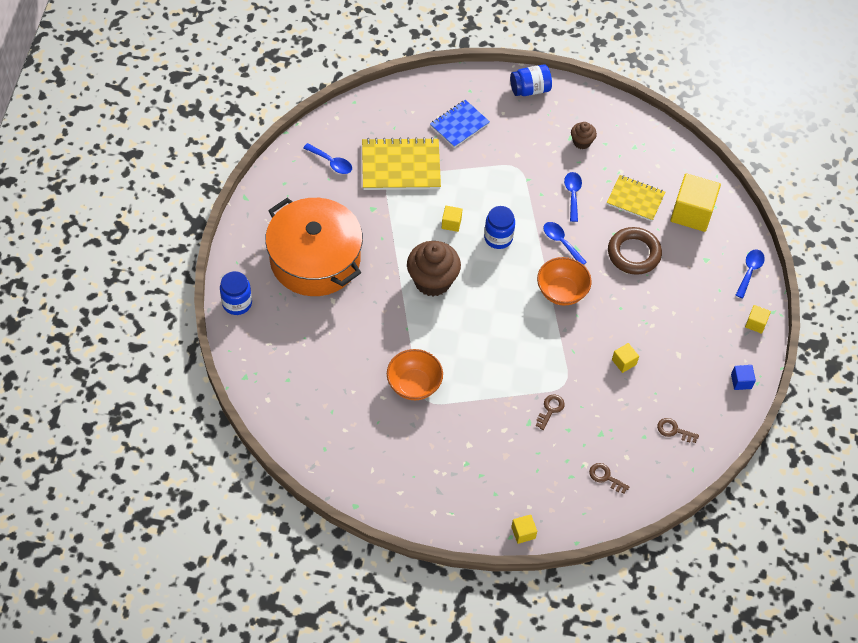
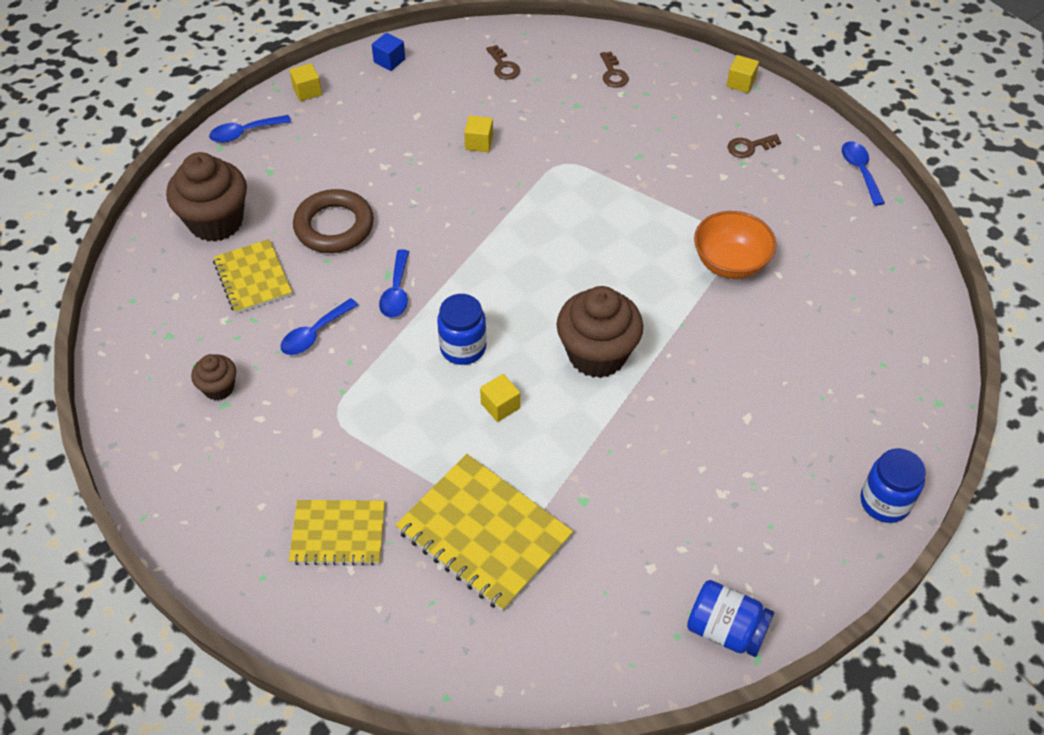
camera: 135 degrees left, 5 degrees down
orange pot [265,198,363,296] -> none
blue spoon [303,143,352,174] -> blue spoon moved to [842,141,885,206]
blue notebook [430,100,490,148] -> yellow notebook [289,500,385,566]
blue jar [510,64,552,96] -> blue jar moved to [687,580,774,657]
brown key [536,395,565,430] -> brown key moved to [728,134,781,158]
orange bowl [537,257,591,306] -> none
yellow cube [670,173,721,232] -> brown cupcake [166,152,247,242]

